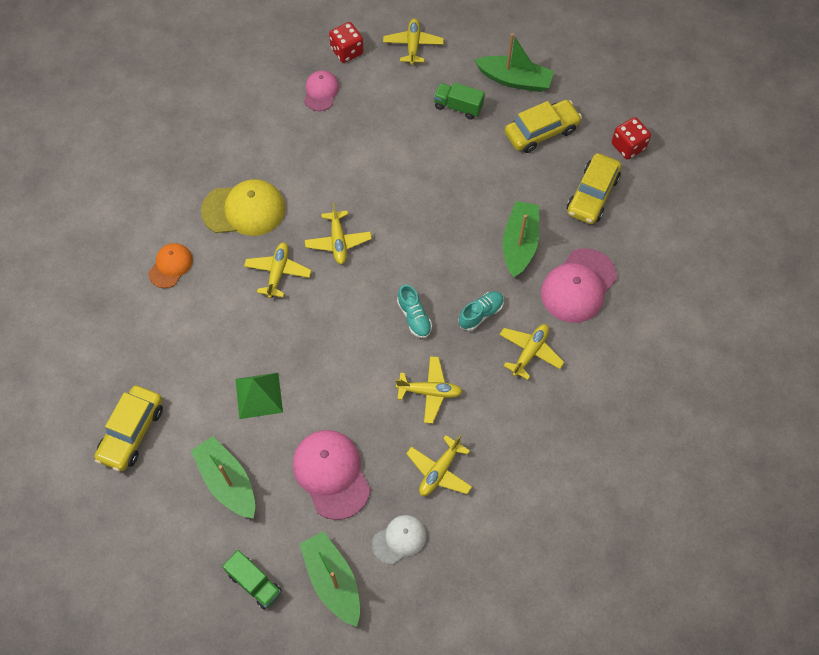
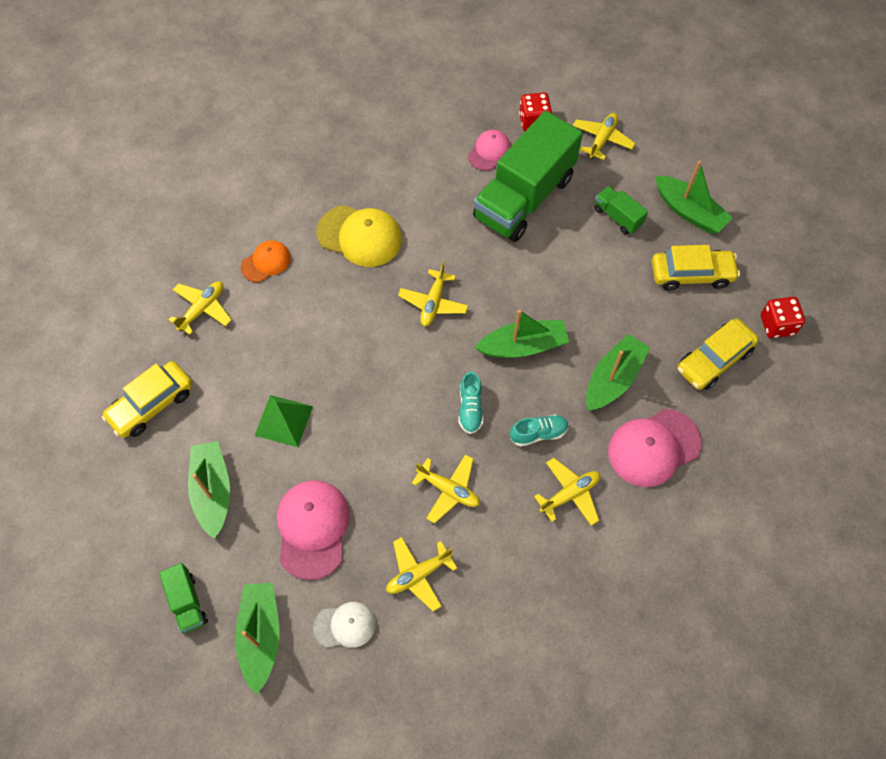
camera: 25 degrees right, 0 degrees up
yellow plane [244,242,312,298] -> yellow plane moved to [168,281,231,335]
none -> green truck [473,111,583,242]
none -> green boat [474,310,569,358]

